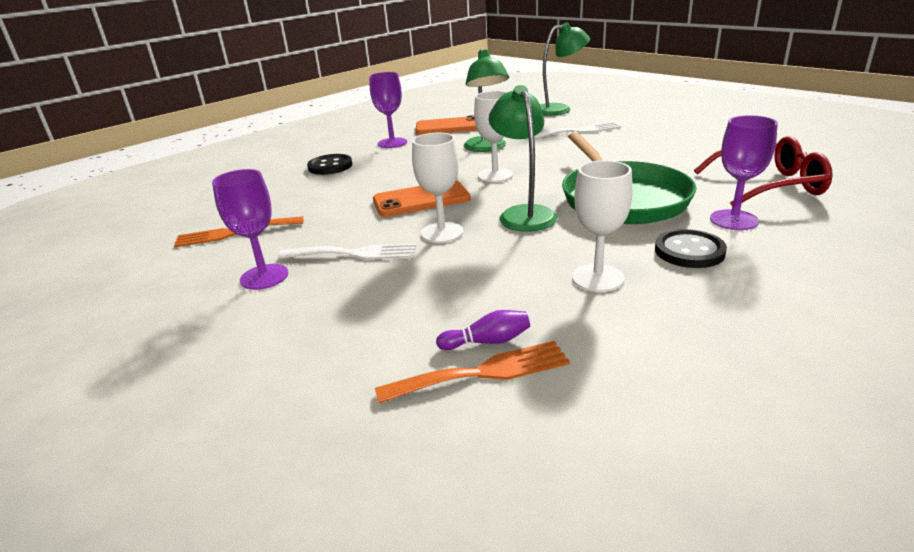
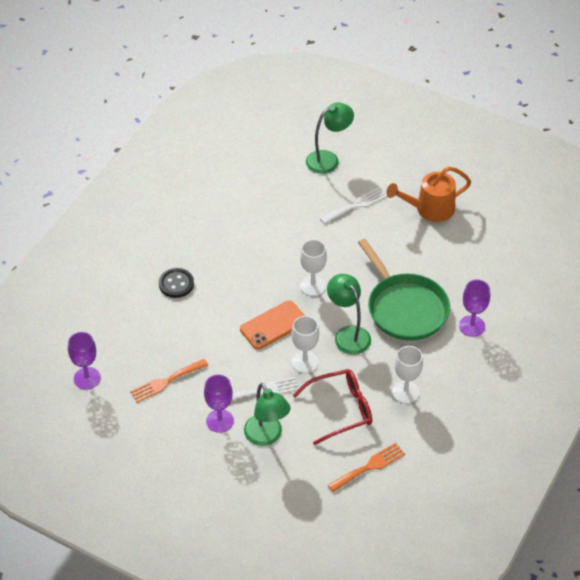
camera: 20 degrees left, 20 degrees up
purple goblet [369,72,407,148] -> purple goblet moved to [68,332,101,390]
orange phone [416,115,477,135] -> none
purple bowling pin [436,310,530,350] -> none
green lamp [464,49,509,152] -> green lamp moved to [244,383,291,446]
black button [655,229,727,268] -> none
red glasses [694,136,833,206] -> red glasses moved to [292,369,372,445]
none -> orange watering can [386,166,471,222]

